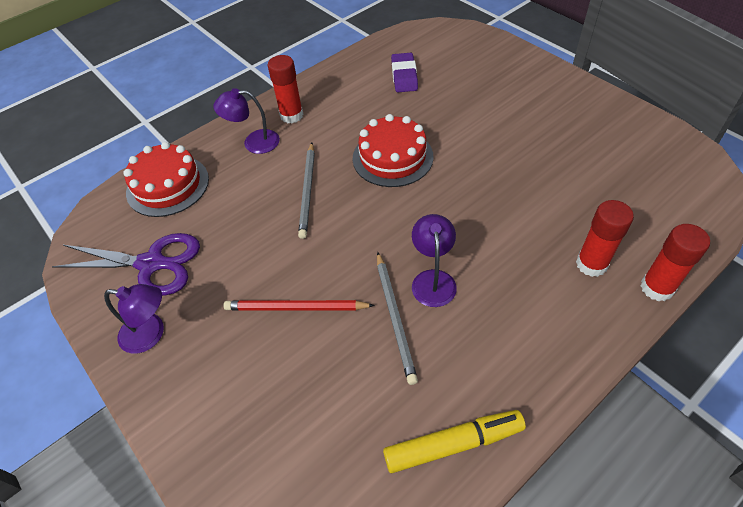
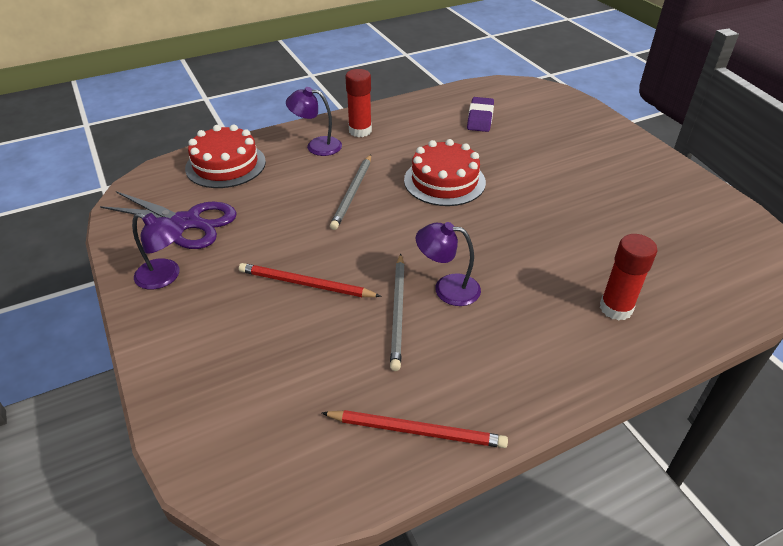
camera: 10 degrees right, 10 degrees down
yellow marker [383,410,526,473] -> red pencil [322,410,508,448]
purple lamp [412,214,457,307] -> purple lamp turned 90 degrees counterclockwise [416,222,481,306]
red glue stick [641,224,710,301] -> none

